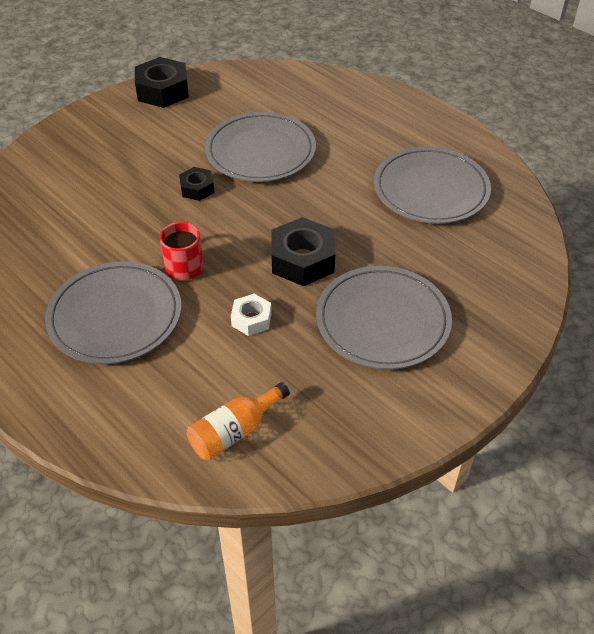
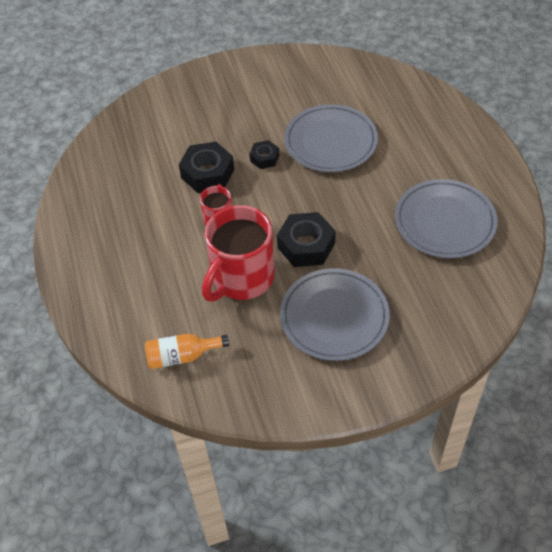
camera: 30 degrees right, 5 degrees up
grey plate [45,261,182,364] -> none
black nut [135,57,189,108] -> black nut moved to [179,142,234,193]
white nut [231,294,272,336] -> red mug [202,205,275,301]

